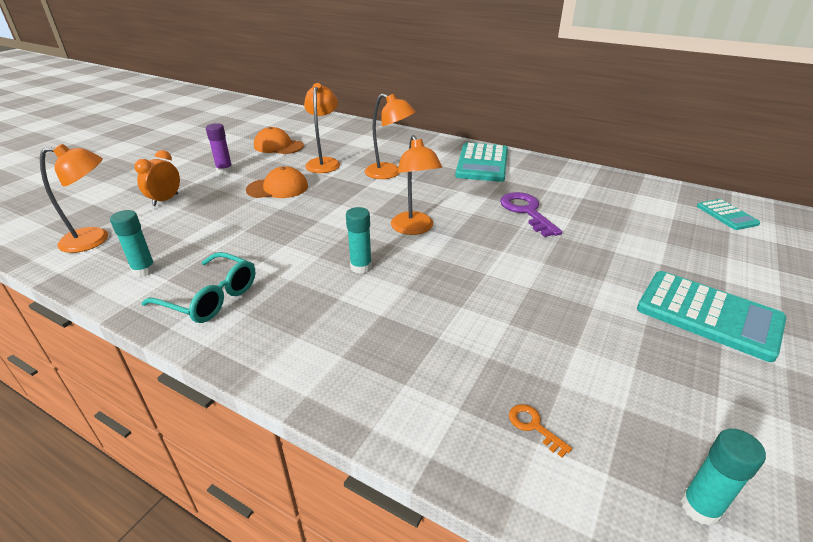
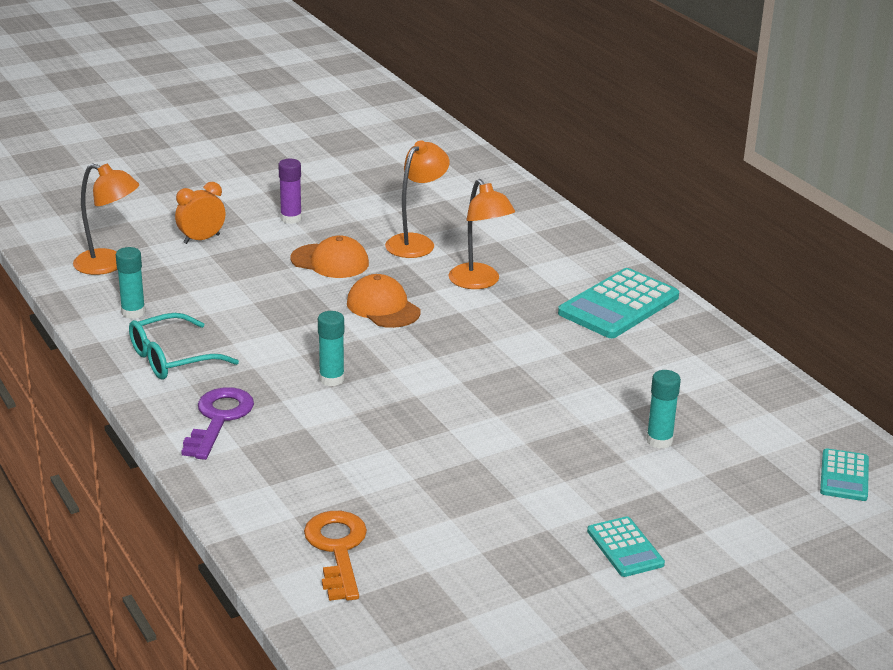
camera: 30 degrees right, 5 degrees down
turquoise glasses [141,252,255,323] -> turquoise glasses turned 90 degrees clockwise [129,313,239,380]
orange cap [254,127,304,154] -> orange cap moved to [347,274,420,328]
orange lamp [391,135,442,235] -> none
purple key [500,192,562,237] -> purple key moved to [181,387,254,460]
orange key [509,404,572,457] -> orange key [304,511,367,601], size x2.11
turquoise calculator [637,271,786,362] -> turquoise calculator [587,516,665,577], size x0.55
turquoise glue stick [681,429,766,526] -> turquoise glue stick moved to [646,370,681,449]

